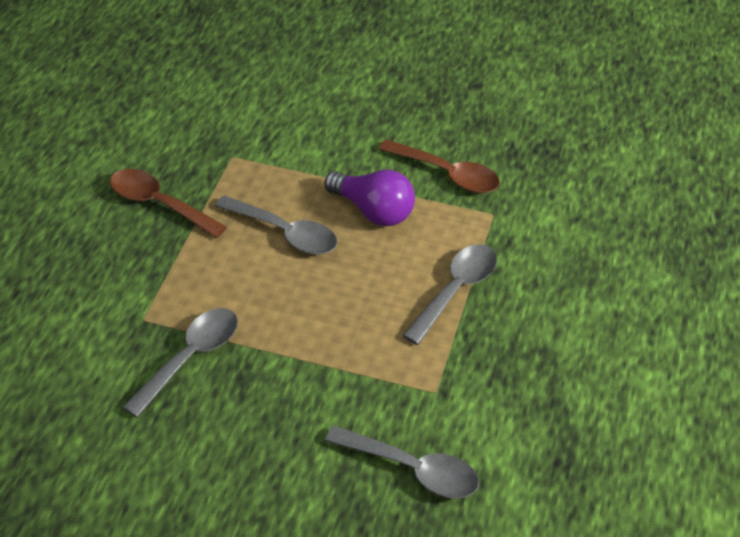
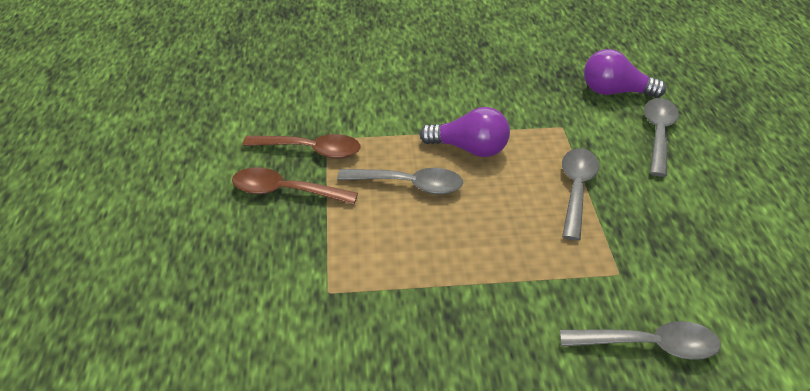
camera: 20 degrees left, 5 degrees down
grey spoon [122,308,238,418] -> grey spoon moved to [644,98,679,177]
brown spoon [378,139,500,193] -> brown spoon moved to [243,134,361,159]
none -> purple light bulb [584,49,666,98]

